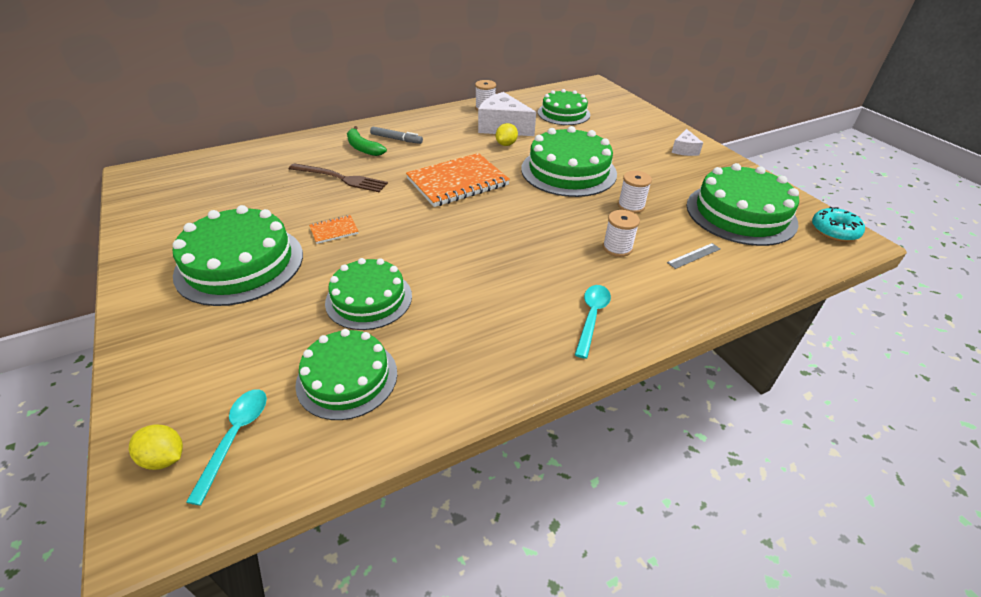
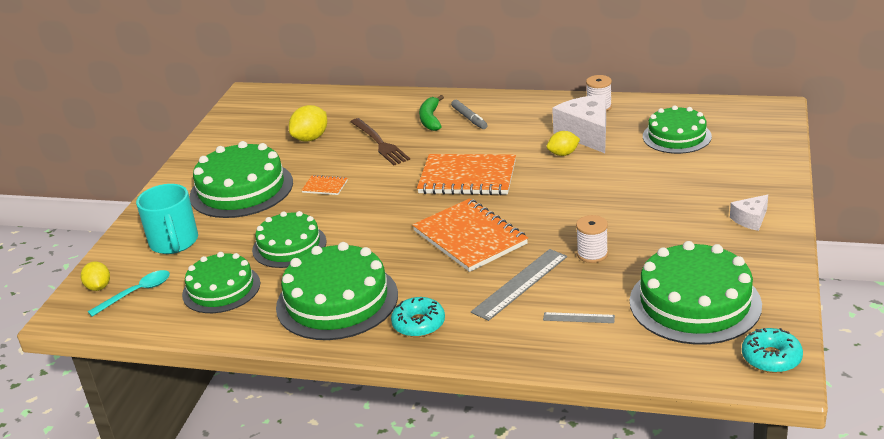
camera: 45 degrees right, 10 degrees down
green cake [521,126,617,197] -> green cake moved to [276,242,398,340]
turquoise spoon [575,285,611,359] -> turquoise donut [391,297,445,337]
white spool [603,210,640,257] -> grey ruler [471,249,567,321]
none -> turquoise mug [136,184,198,254]
none -> yellow lemon [289,105,327,142]
none -> orange notebook [412,199,528,272]

